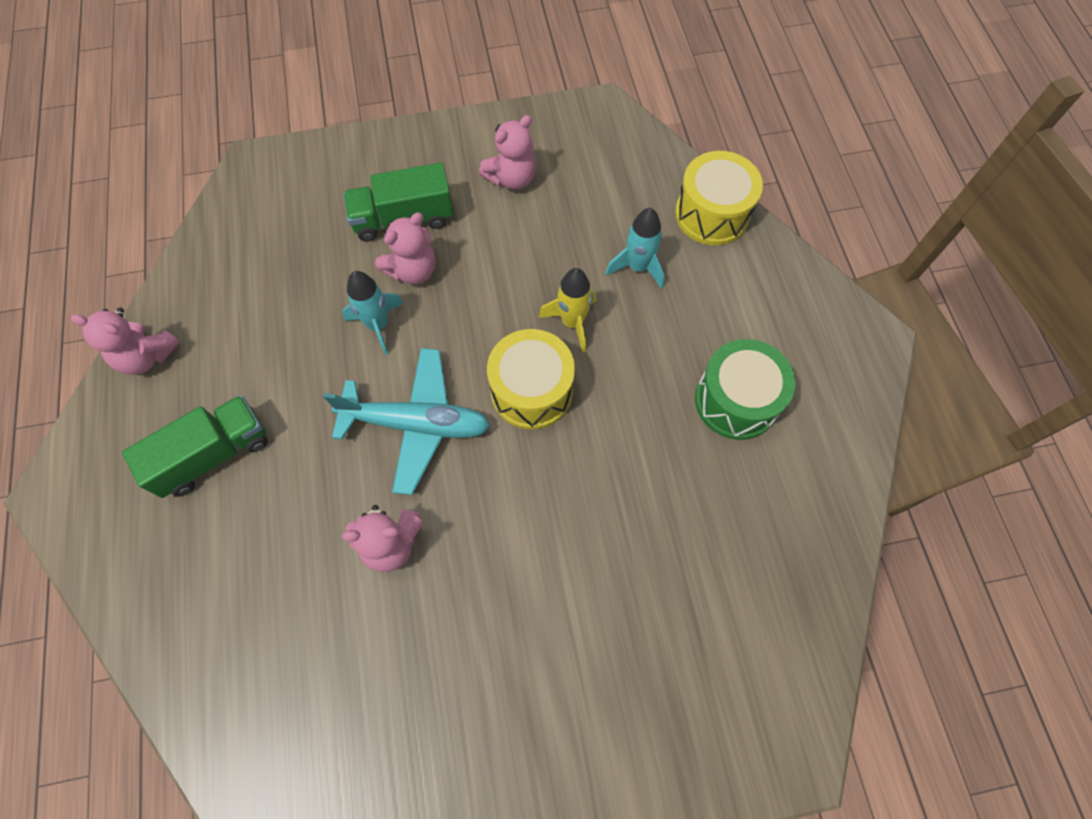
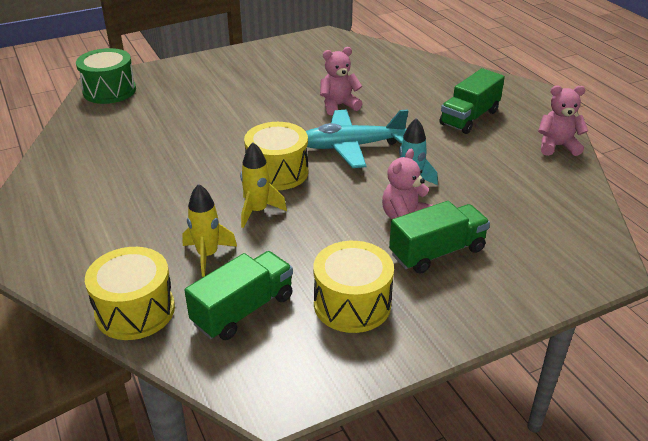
camera: 165 degrees right, 30 degrees down
pink teddy bear [479,115,536,190] -> yellow drum [313,241,394,333]
turquoise rocket [605,208,665,289] -> yellow rocket [182,184,237,277]
green drum [695,339,796,440] -> green drum moved to [76,48,136,104]
none -> green truck [184,251,293,340]

